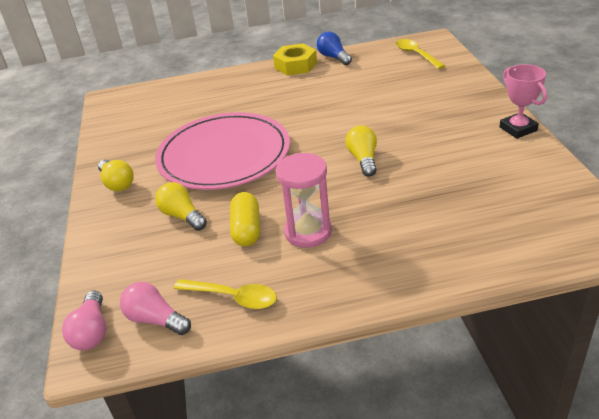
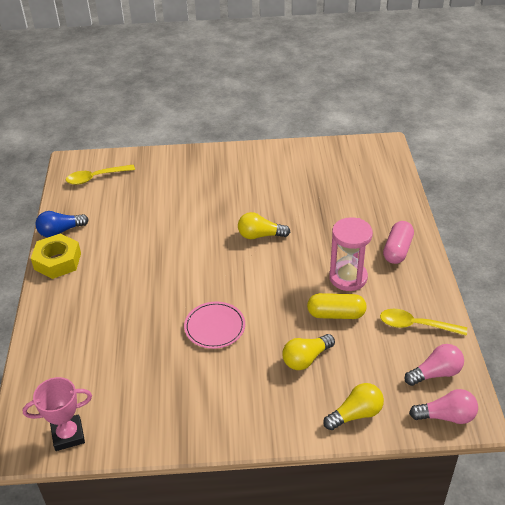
camera: 85 degrees left, 5 degrees up
yellow light bulb [98,159,134,191] -> yellow light bulb moved to [323,383,384,430]
pink light bulb [120,282,191,335] -> pink light bulb turned 150 degrees counterclockwise [404,344,464,386]
pink plate [155,112,290,190] -> pink plate [184,302,245,349], size x0.45
yellow spoon [174,279,277,309] -> yellow spoon turned 105 degrees counterclockwise [380,309,467,336]
pink trophy [500,64,547,139] -> pink trophy moved to [23,377,92,451]
none -> pink capsule [383,221,414,264]

